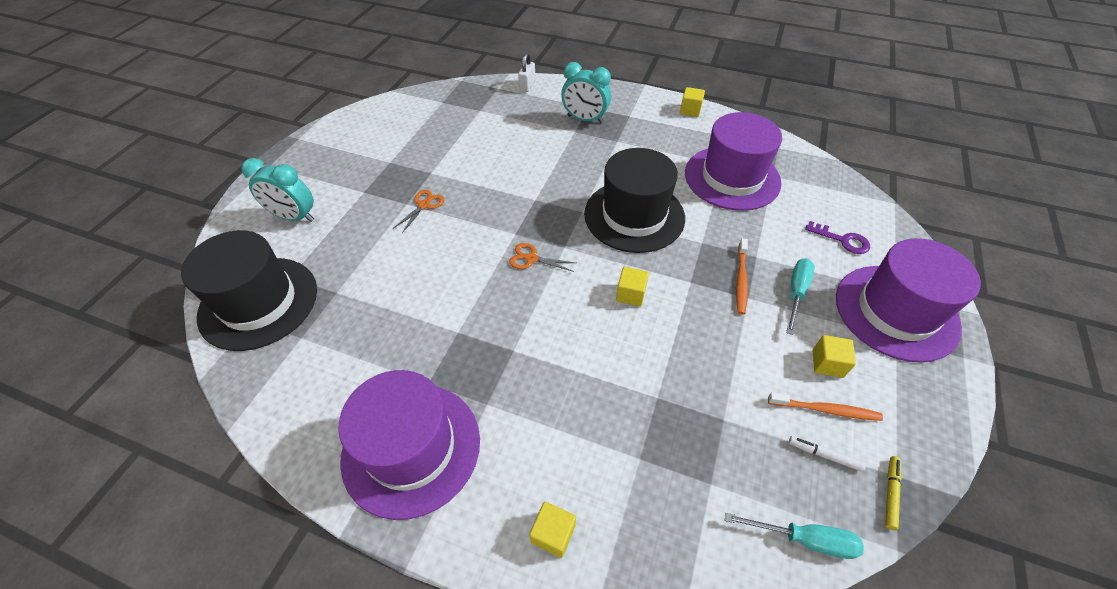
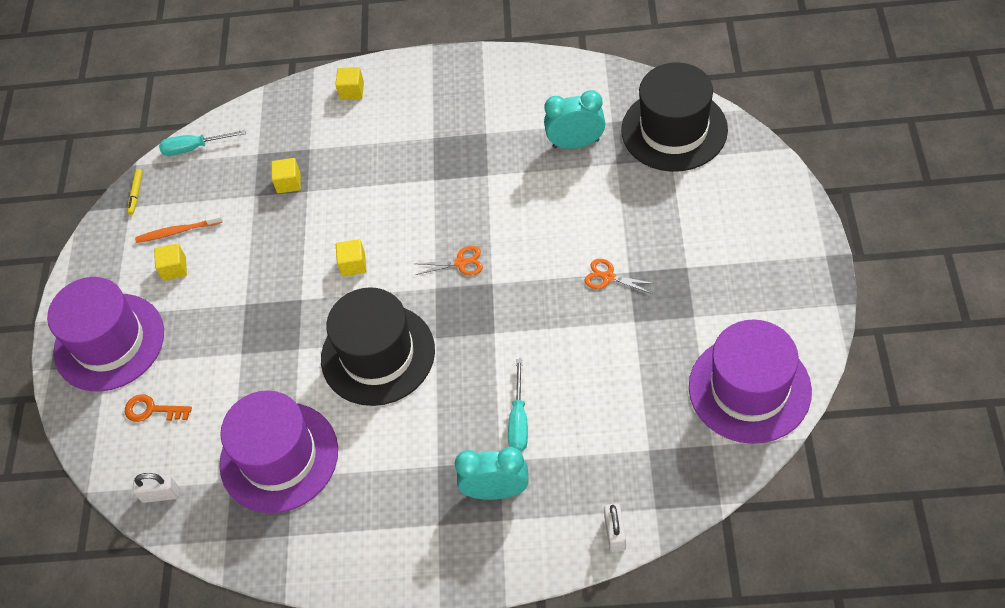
camera: 165 degrees right, 5 degrees up
turquoise clock [241,158,314,222] -> turquoise clock moved to [544,90,605,149]
purple hat [338,370,480,520] -> purple hat moved to [689,319,812,444]
orange scissors [393,190,444,233] -> orange scissors turned 105 degrees clockwise [585,259,656,294]
yellow cube [680,87,705,117] -> yellow cube moved to [271,158,301,193]
orange toothbrush [736,238,748,314] -> none
turquoise screwdriver [786,258,815,335] -> turquoise screwdriver moved to [508,359,528,452]
white marker [789,436,866,472] -> none
purple key [805,221,870,254] -> orange key [125,394,192,422]
none -> white padlock [133,473,179,503]

